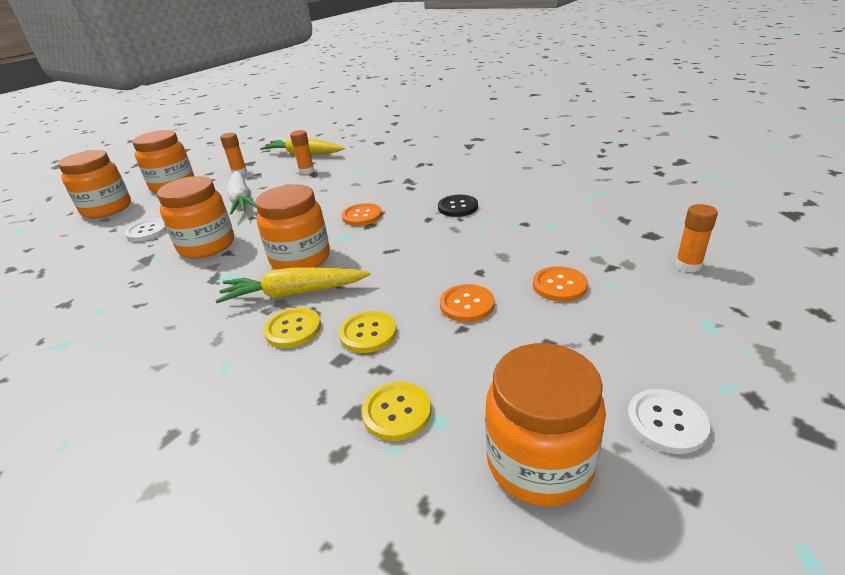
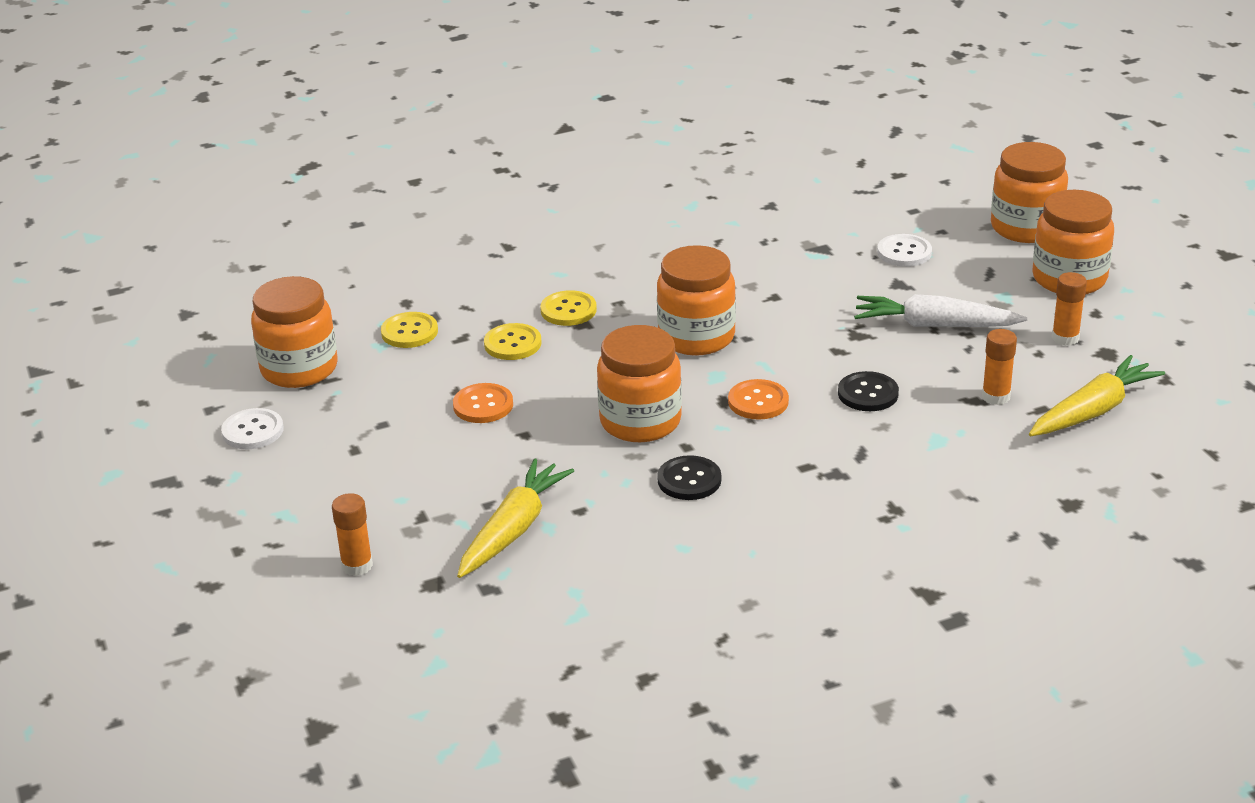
camera: 120 degrees right, 0 degrees up
orange jar [157,176,234,258] -> orange jar moved to [597,325,682,442]
yellow carrot [215,267,370,303] -> yellow carrot moved to [457,459,574,578]
orange button [533,266,588,302] -> none
none -> black button [838,371,899,411]

